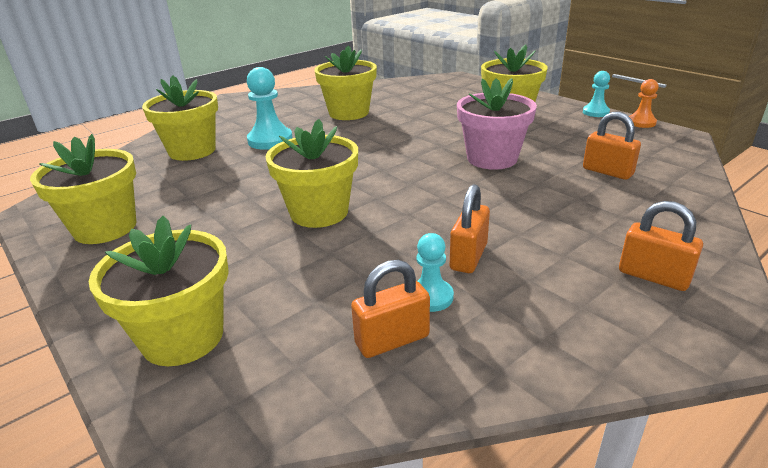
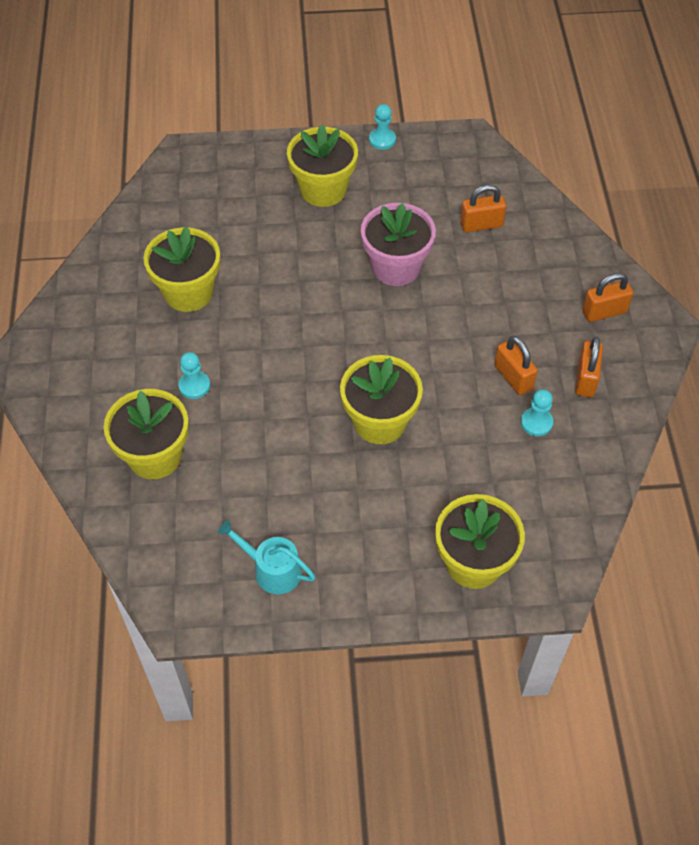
camera: 55 degrees left, 25 degrees up
yellow flower pot [30,134,136,244] -> turquoise watering can [218,520,316,594]
turquoise pawn [247,67,293,150] -> turquoise pawn [178,352,210,399], size x0.60
orange padlock [351,260,430,358] -> orange padlock moved to [575,337,603,397]
orange pawn [629,79,659,128] -> none

